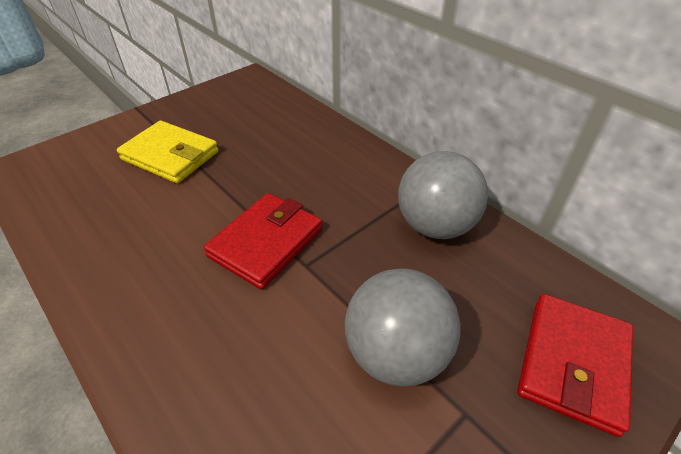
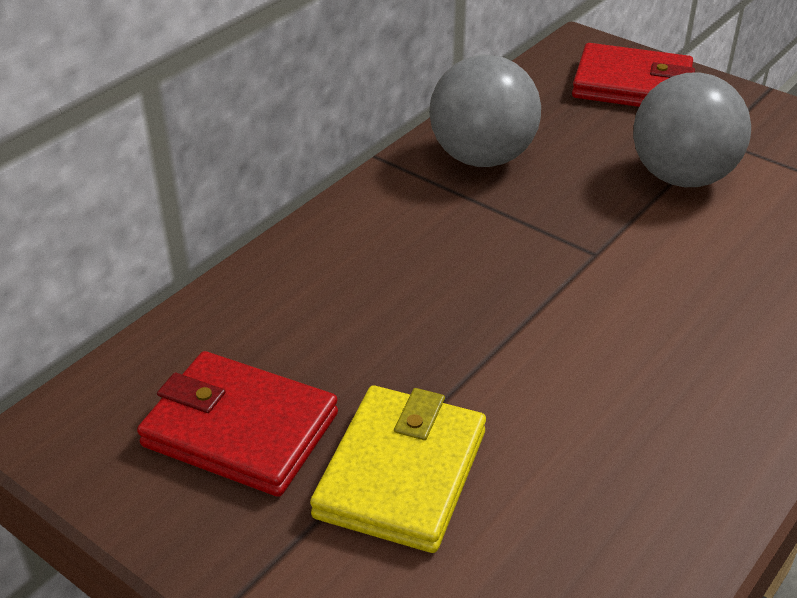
camera: 100 degrees left, 5 degrees down
red wallet [204,193,322,289] -> red wallet moved to [137,351,338,497]

